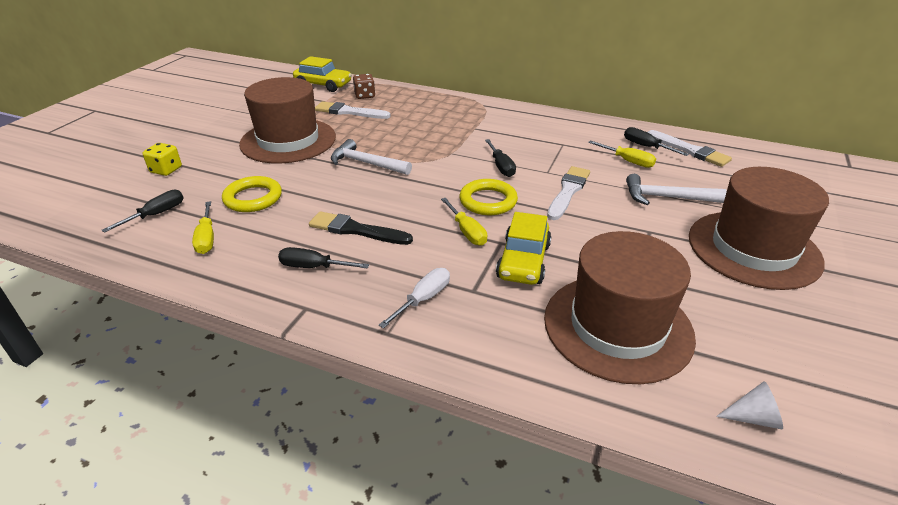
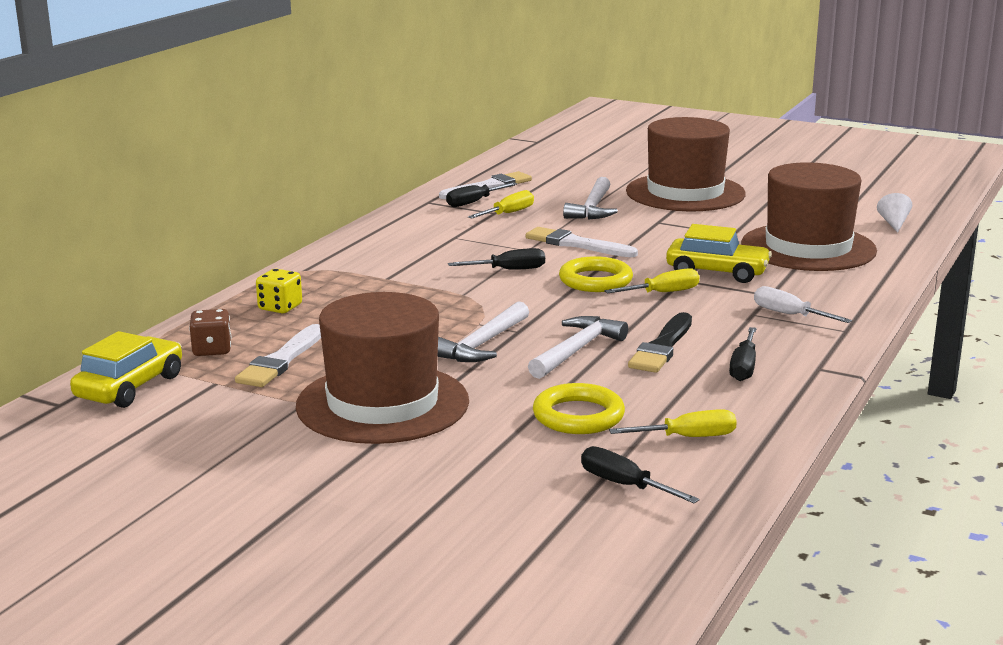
camera: 85 degrees left, 15 degrees down
yellow dice [143,143,182,176] -> yellow dice moved to [256,269,302,313]
none -> white hammer [528,316,628,379]

